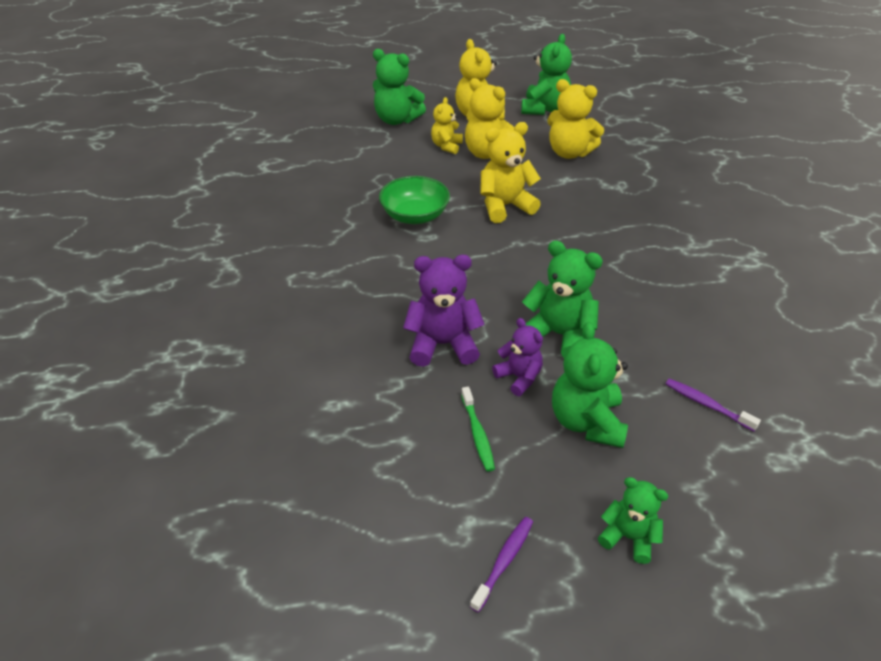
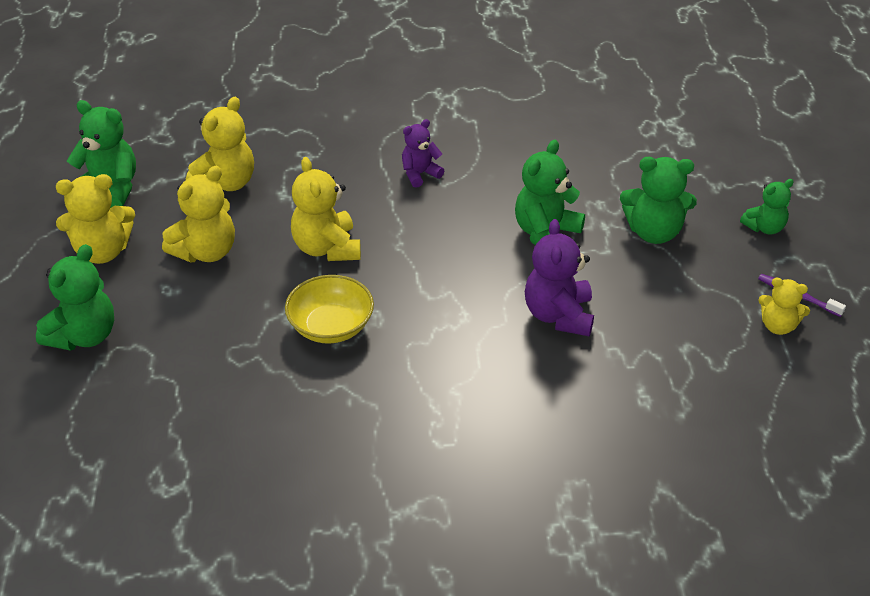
camera: 85 degrees left, 0 degrees up
green bowl [379,176,450,224] -> yellow bowl [285,275,374,344]
yellow teddy bear [431,97,463,154] -> yellow teddy bear moved to [758,278,810,335]
green toothbrush [461,387,495,472] -> none
purple teddy bear [492,318,543,396] -> purple teddy bear moved to [402,119,444,188]
green teddy bear [598,477,668,564] -> green teddy bear turned 150 degrees counterclockwise [740,179,794,235]
purple toothbrush [665,379,761,431] -> none

